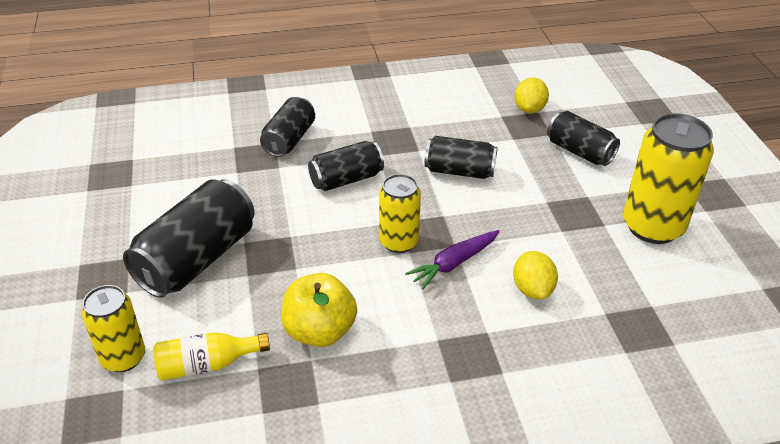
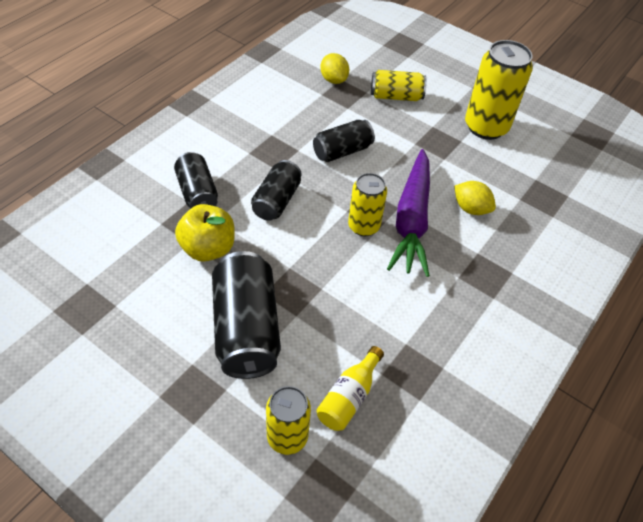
camera: 45 degrees left, 10 degrees up
yellow apple [281,273,357,347] -> yellow apple moved to [175,204,235,262]
purple carrot [405,230,500,290] -> purple carrot [387,149,430,277], size x1.83
black can [547,111,620,166] -> yellow can [371,70,427,101]

